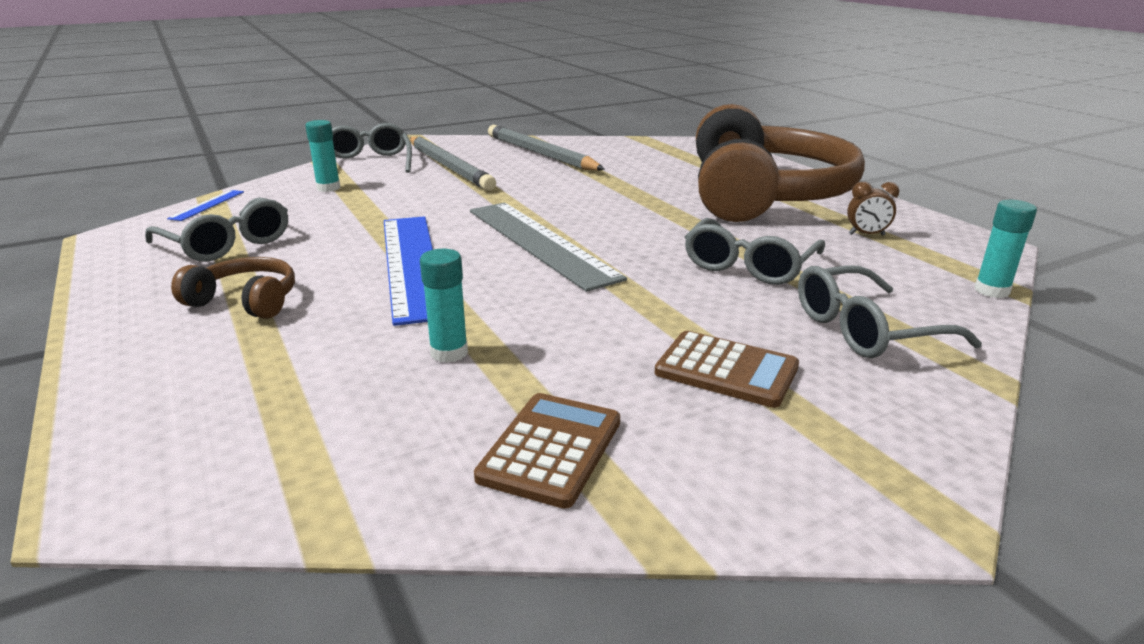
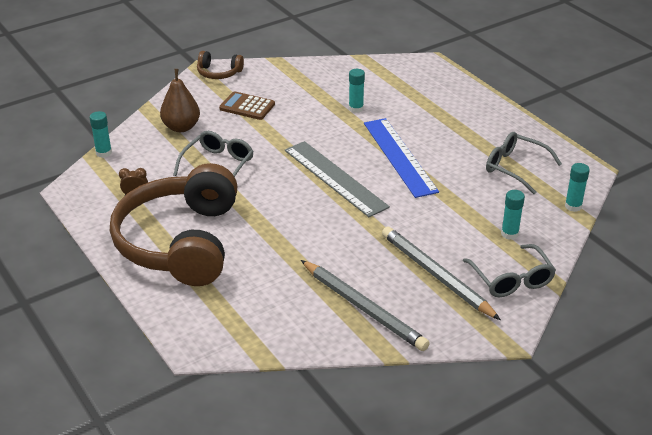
camera: 175 degrees right, 10 degrees up
blue ruler [167,190,244,221] -> turquoise glue stick [565,163,590,212]
brown headphones [171,257,295,319] -> brown headphones moved to [197,51,244,79]
brown calculator [474,393,620,509] -> none
grey glasses [798,265,982,358] -> brown pear [160,69,200,132]

